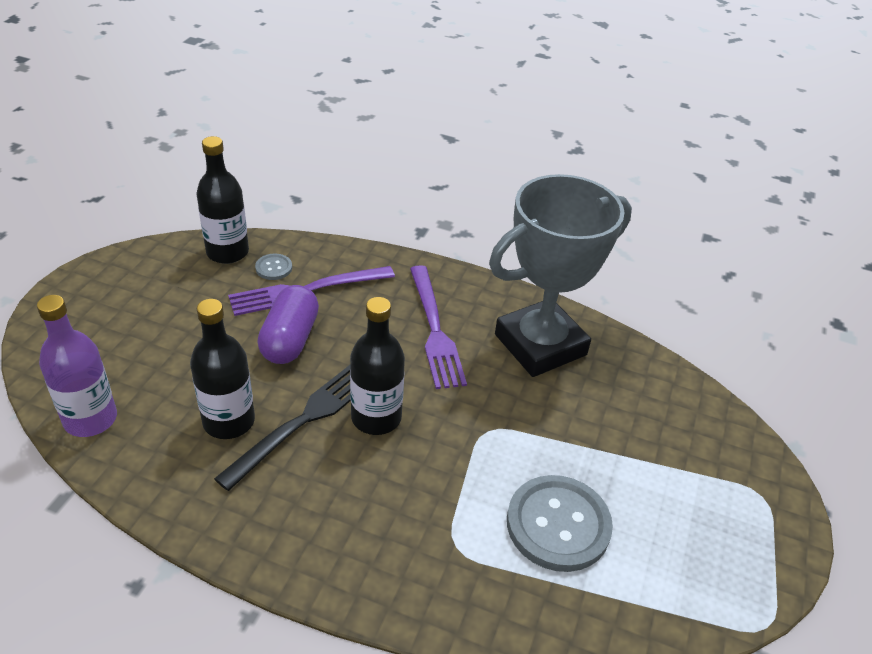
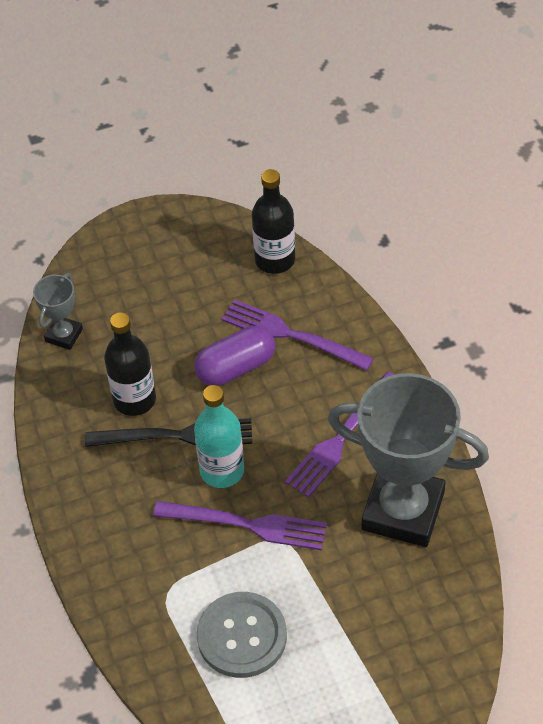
camera: 55 degrees right, 10 degrees up
purple bottle [37,295,117,437] -> grey trophy [33,273,83,350]
grey button [255,253,292,280] -> none
black bottle [350,297,405,435] -> turquoise bottle [194,385,244,488]
none -> purple fork [153,501,327,550]

